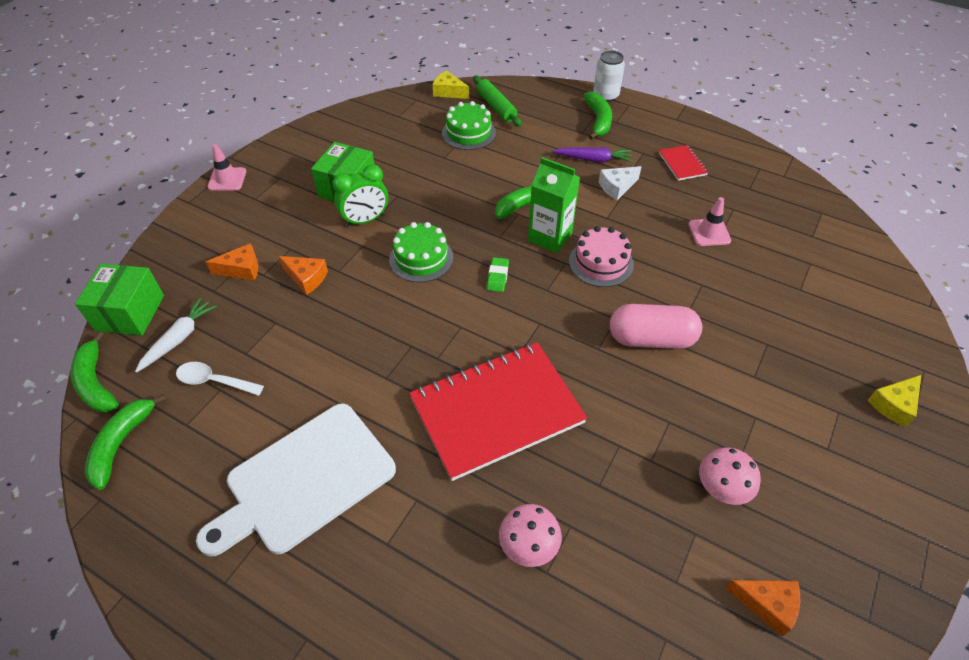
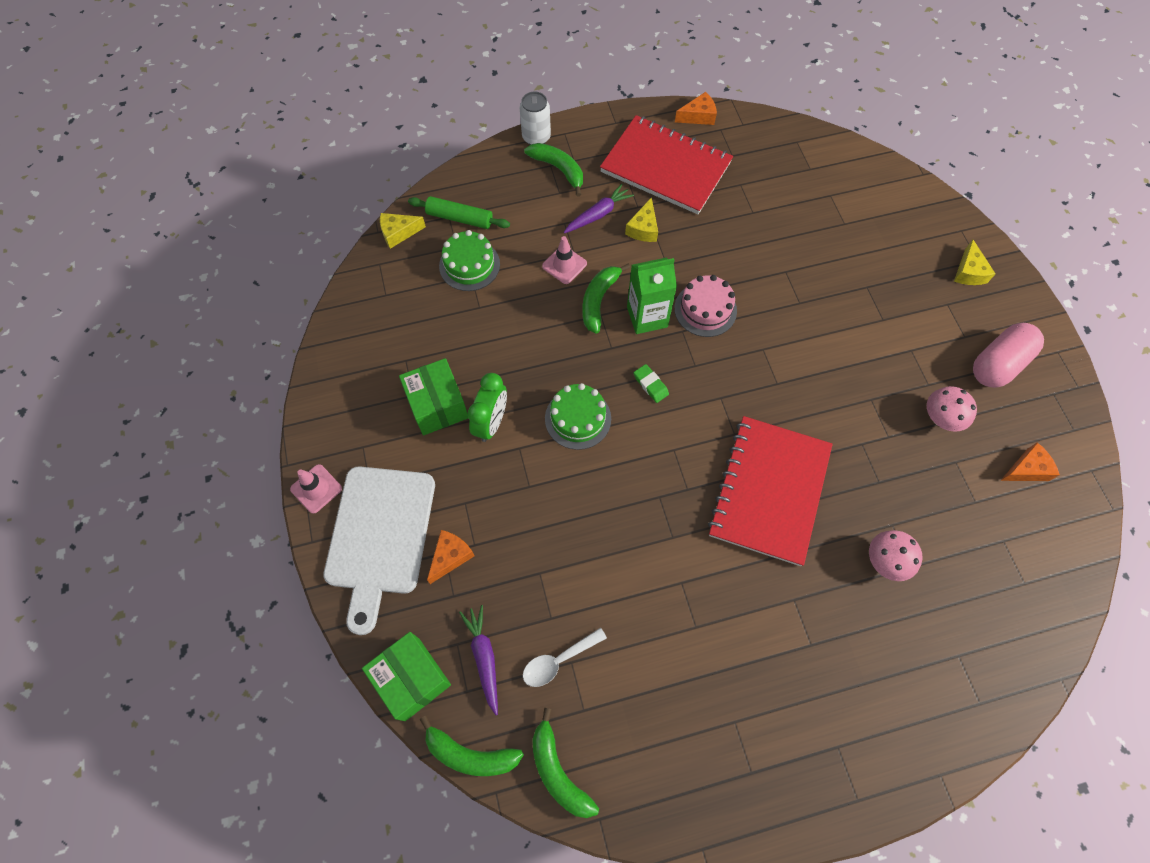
camera: 45 degrees left, 15 degrees up
white carrot [135,298,217,373] -> purple carrot [459,605,498,715]
white cutting board [196,404,396,557] -> white cutting board moved to [323,466,435,635]
orange cheese [279,256,328,295] -> orange cheese moved to [675,92,717,125]
white cheese [599,166,642,200] -> yellow cheese [625,197,658,242]
pink capsule [610,304,702,349] -> pink capsule moved to [973,323,1044,388]
red notebook [659,145,708,181] -> red notebook [600,115,733,214], size x2.37
pink traffic cone [689,197,731,246] -> pink traffic cone moved to [542,236,587,284]

